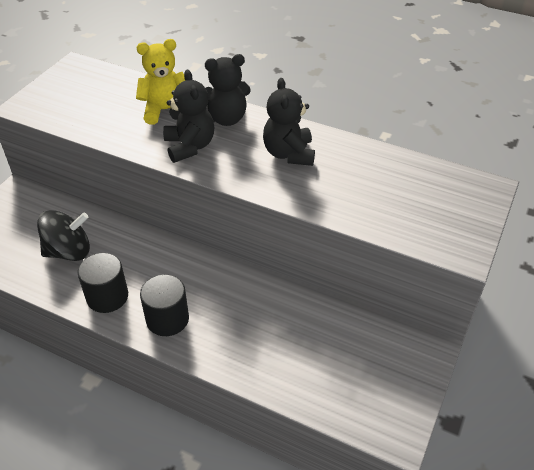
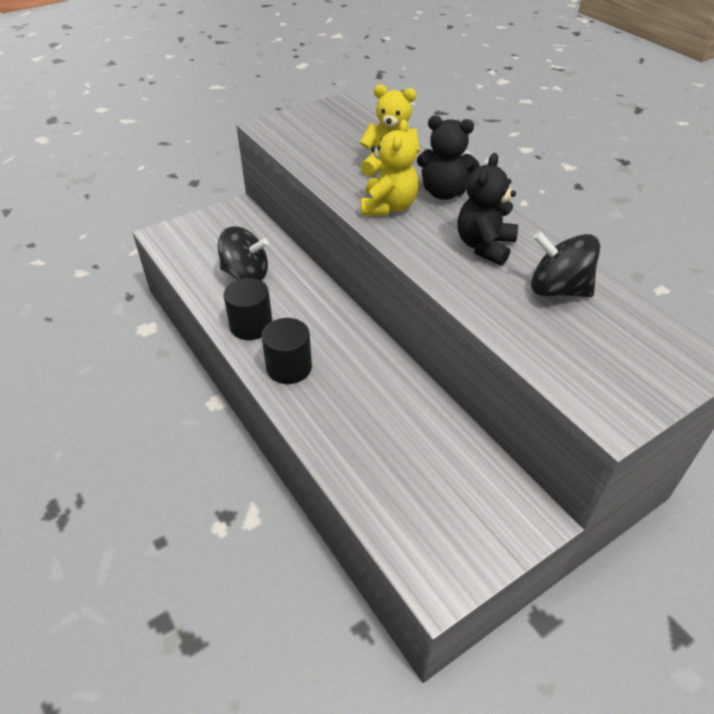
camera: 30 degrees right, 0 degrees up
black teddy bear [163,70,214,163] -> yellow teddy bear [361,119,418,215]
none -> black spinning top [531,232,600,297]

